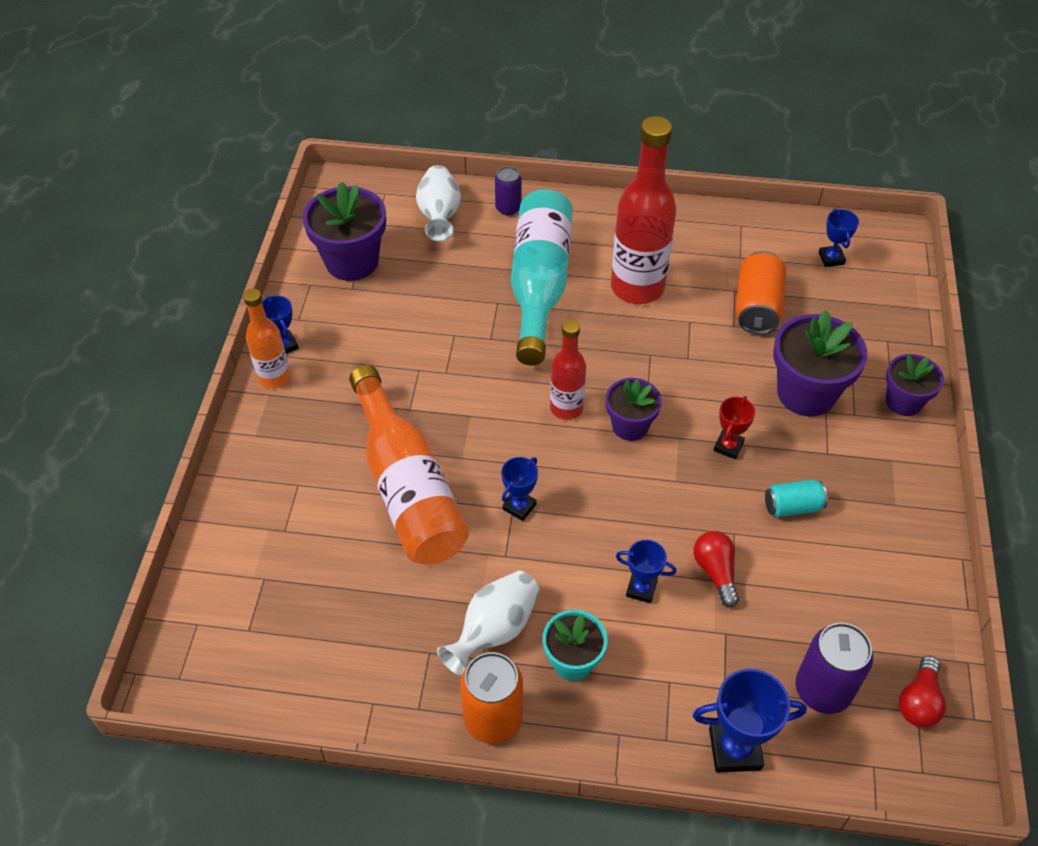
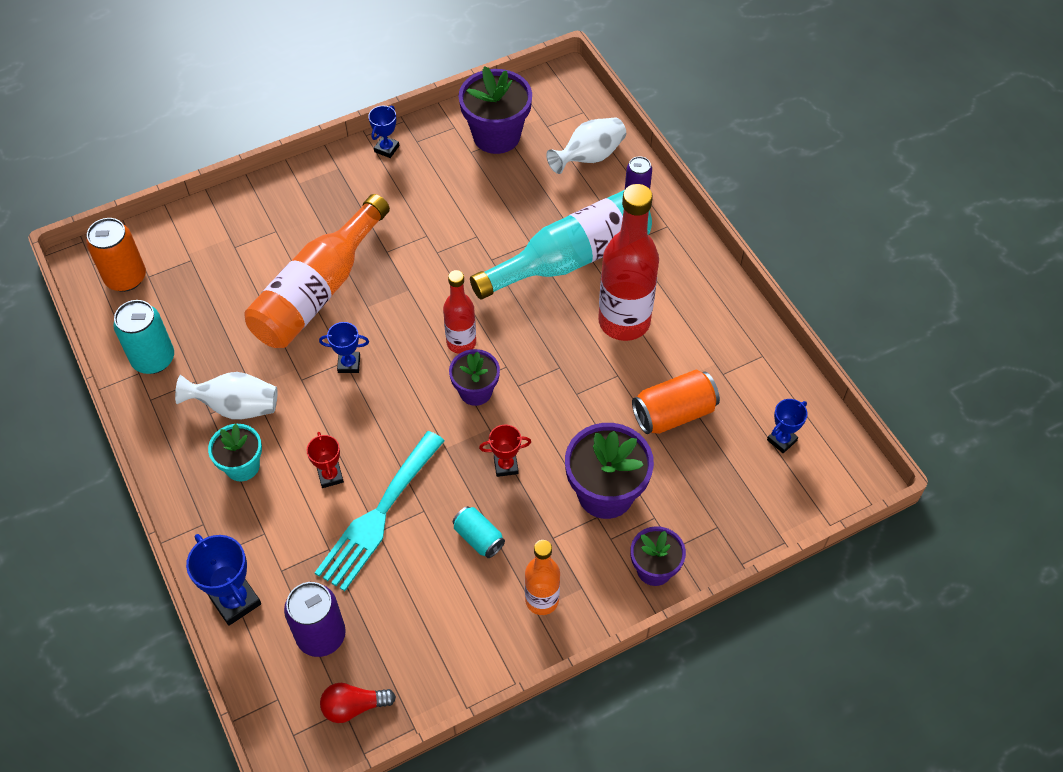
camera: 55 degrees right, 5 degrees up
orange bottle [243,288,290,389] -> orange bottle moved to [525,540,560,615]
orange can [460,652,523,744] -> orange can moved to [86,218,146,292]
blue trophy [616,540,677,603] -> red trophy [306,432,344,488]
red light bulb [693,531,739,608] -> turquoise fork [315,431,445,591]
none -> turquoise can [113,300,174,374]

